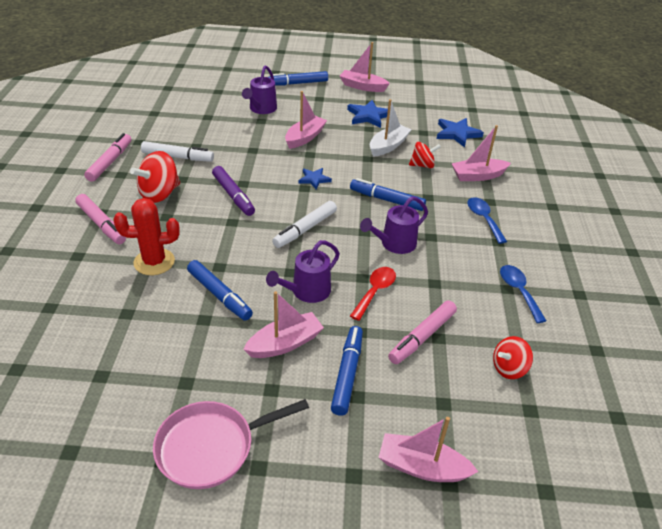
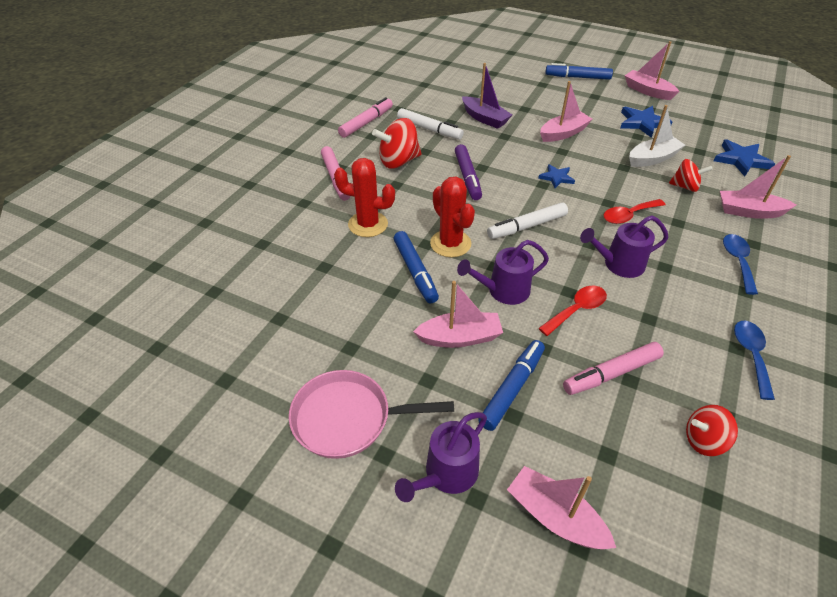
camera: 25 degrees right, 5 degrees up
purple watering can [242,66,277,114] -> purple watering can moved to [395,412,487,502]
blue marker [350,178,426,211] -> red spoon [604,199,666,224]
none -> red cactus [430,177,475,257]
none -> purple boat [462,63,513,129]

